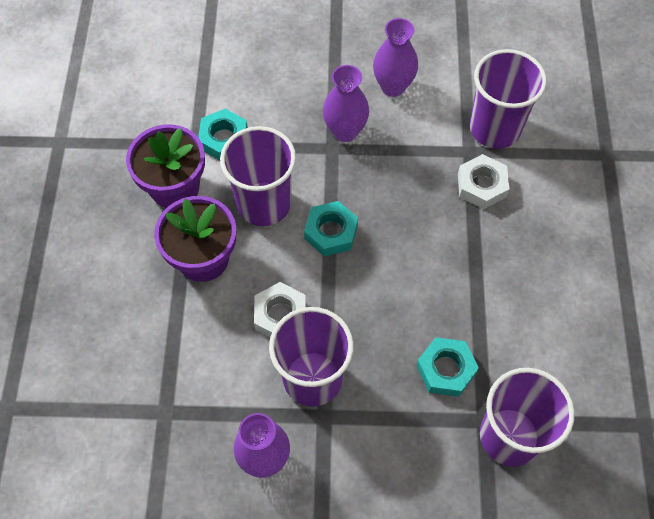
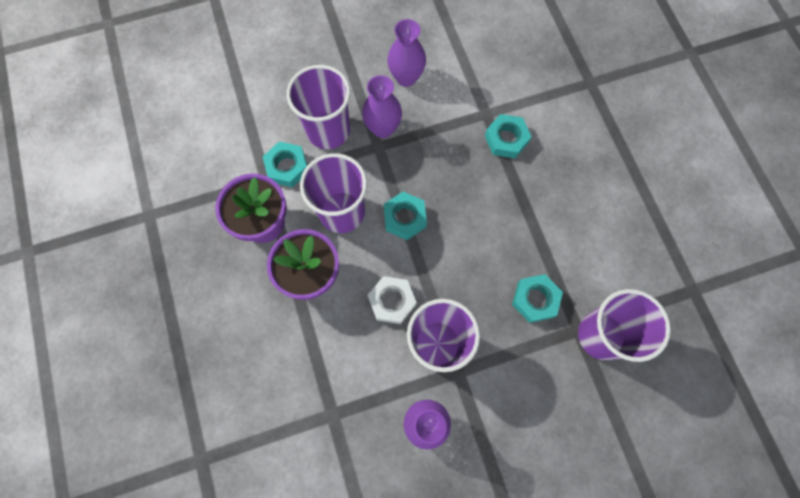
camera: 20 degrees left, 10 degrees up
white nut [458,154,510,209] -> turquoise nut [485,114,532,158]
purple cup [470,49,547,149] -> purple cup moved to [287,65,350,149]

